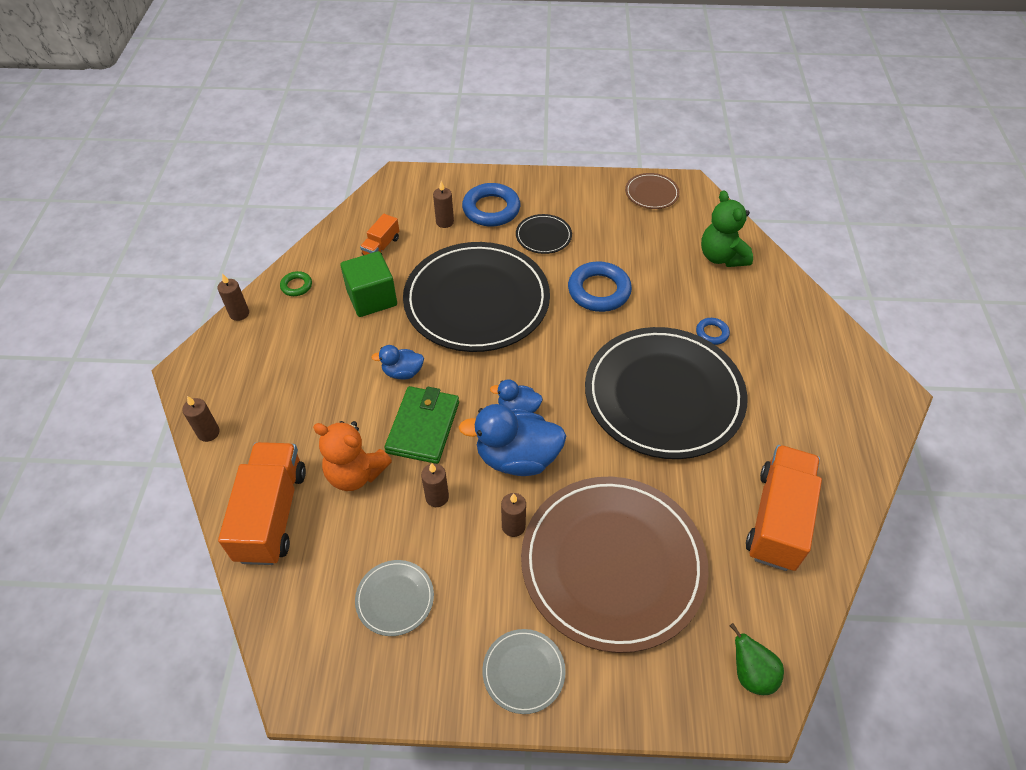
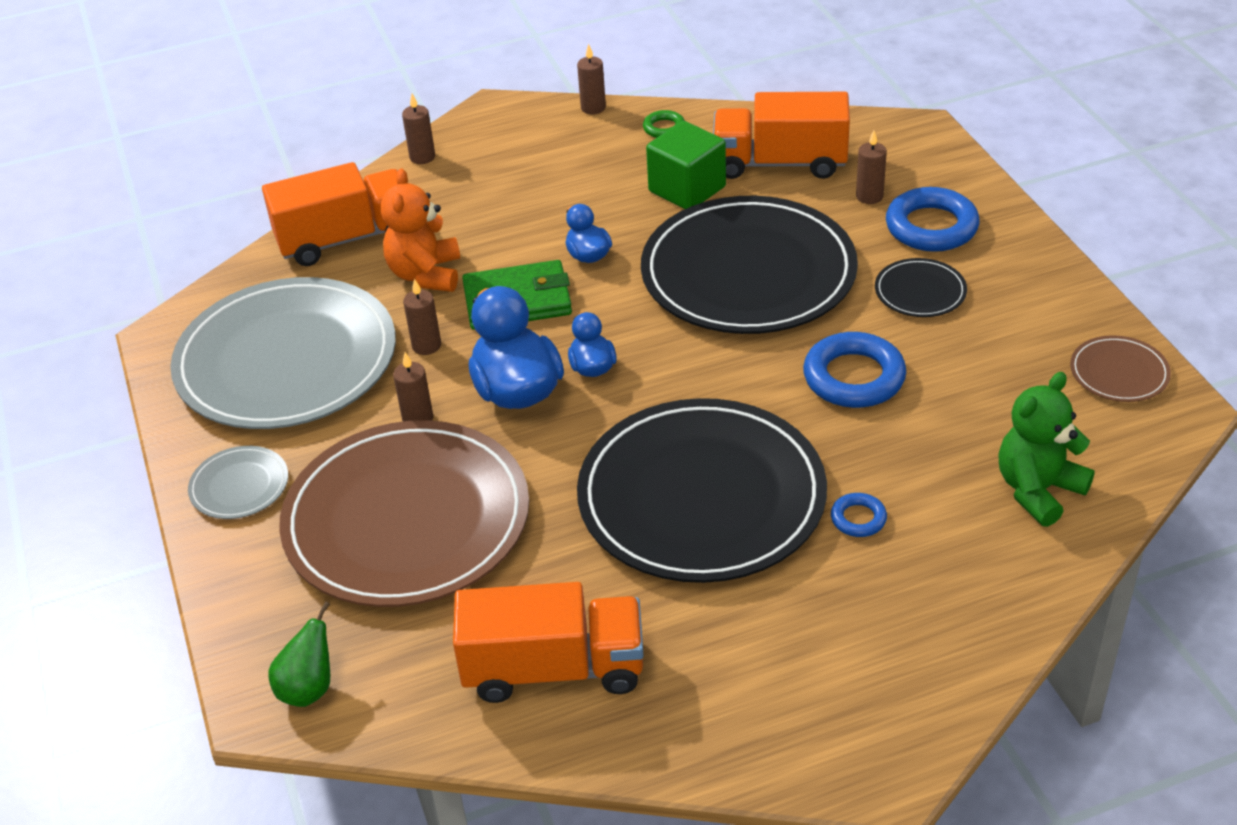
camera: 70 degrees right, 10 degrees down
grey plate [355,560,434,636] -> grey plate [170,277,396,429], size x2.42
orange truck [360,214,399,255] -> orange truck [713,92,850,179], size x2.03

